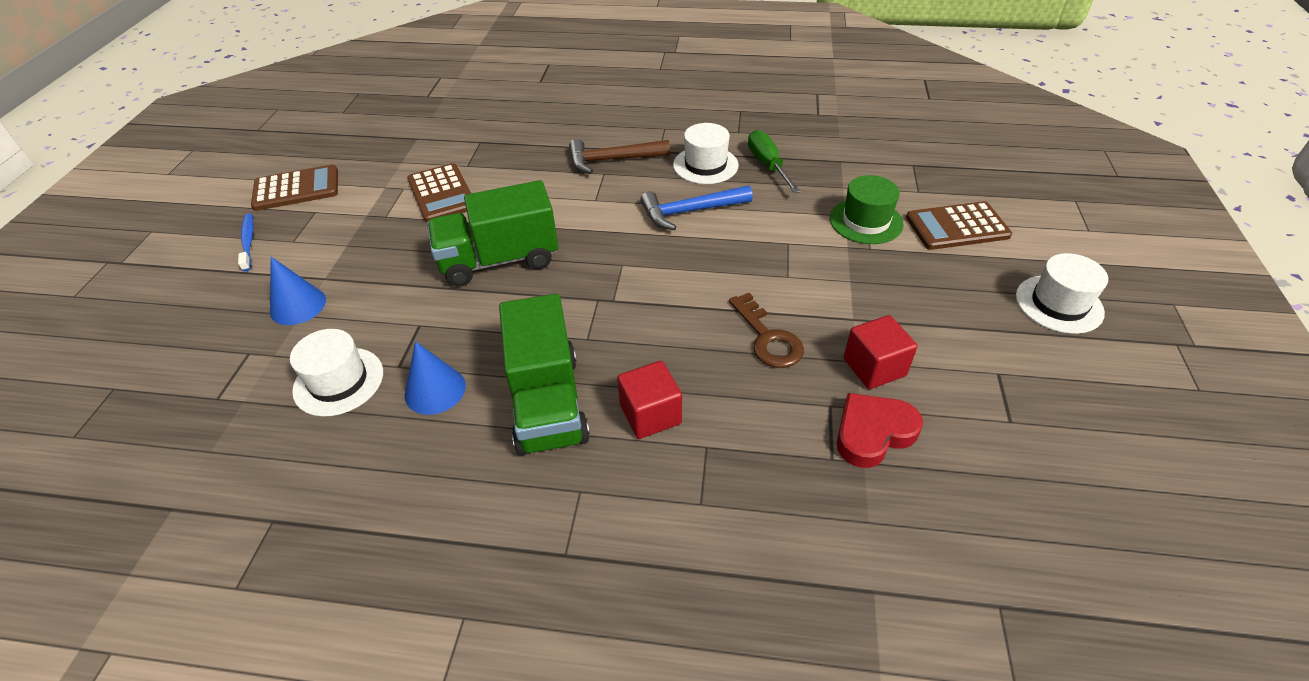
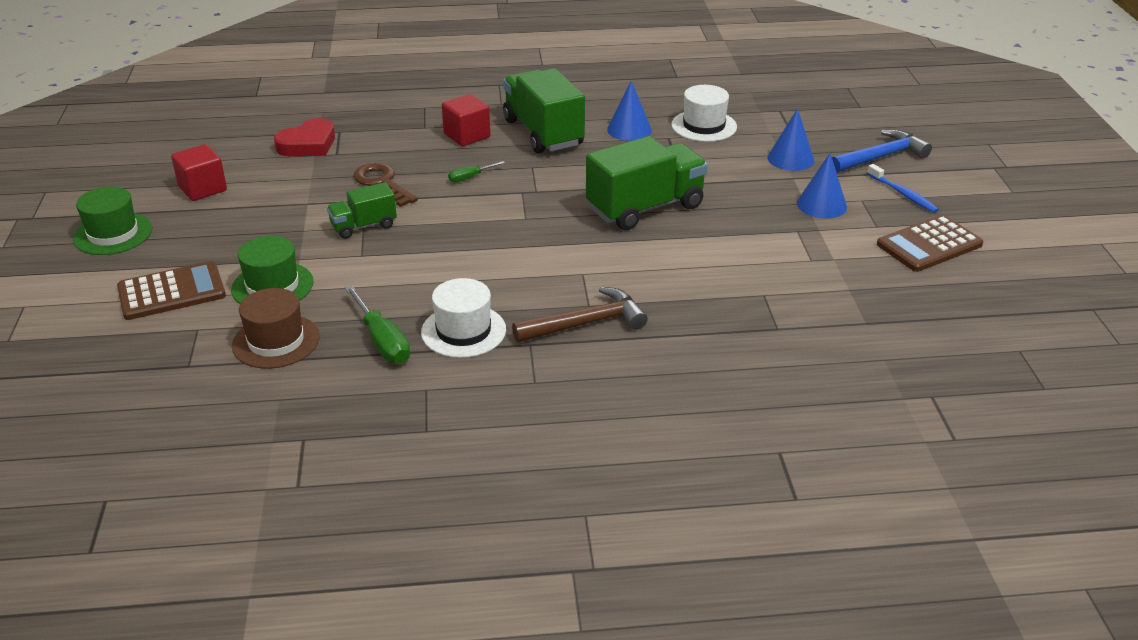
camera: 165 degrees right, 10 degrees down
brown calculator [407,163,471,222] -> none
blue hammer [640,185,753,230] -> blue hammer moved to [832,129,932,173]
red cube [844,315,918,389] -> red cube moved to [171,144,227,201]
white hat [1016,253,1108,334] -> green hat [73,187,152,255]
none -> brown hat [232,288,320,369]
none -> green truck [327,182,397,239]
none -> green screwdriver [448,161,505,182]
none -> blue cone [797,153,847,218]

